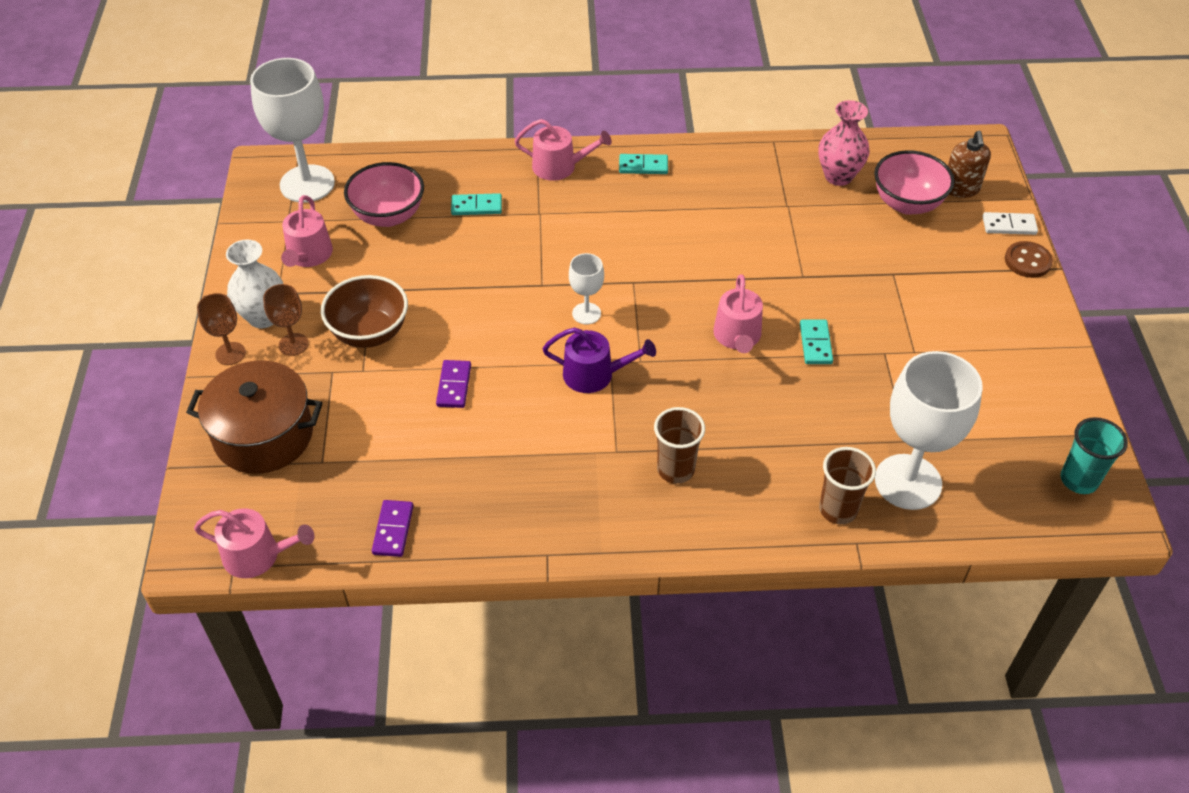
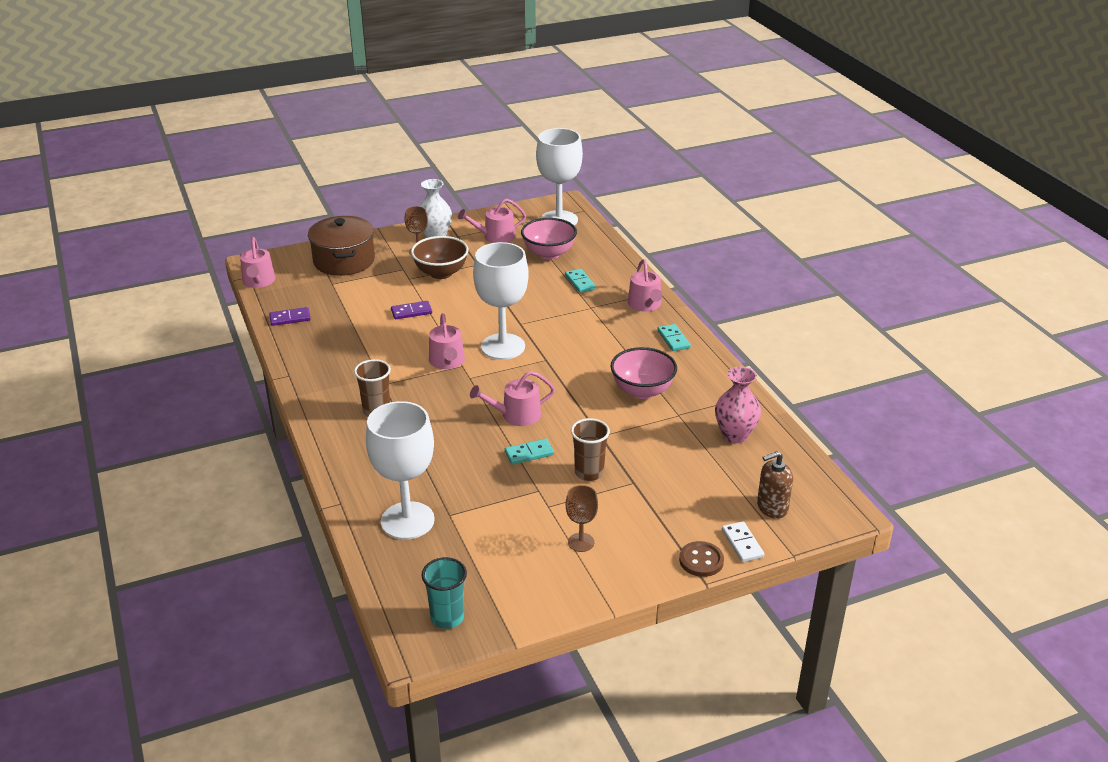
camera: 70 degrees right, 15 degrees down
brown goblet [197,293,246,365] -> brown goblet moved to [566,485,598,552]
purple watering can [542,327,656,393] -> pink watering can [429,313,465,369]
white goblet [569,253,604,325] -> white goblet [473,242,529,360], size x2.06
brown cup [819,447,876,524] -> brown cup moved to [571,418,610,481]
pink bowl [874,150,955,215] -> pink bowl moved to [611,347,677,399]

